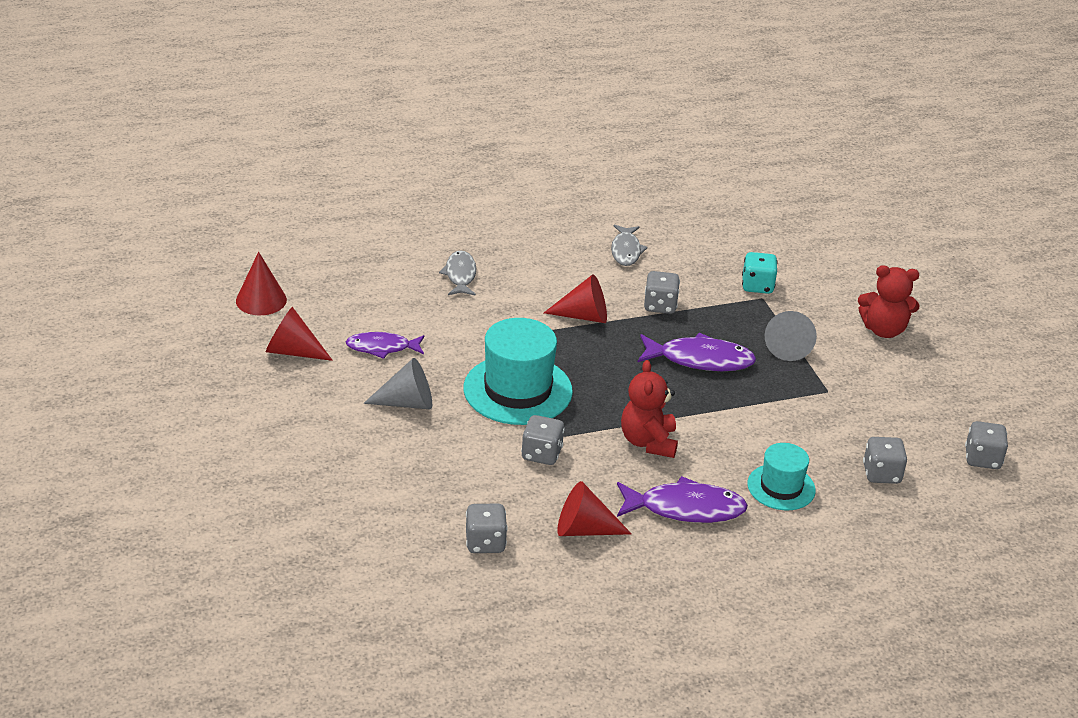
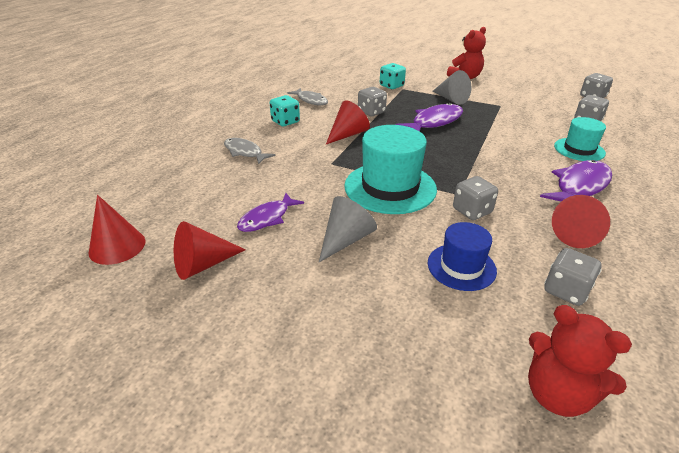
camera: 45 degrees left, 0 degrees up
red teddy bear [621,360,678,458] -> red teddy bear moved to [528,305,632,417]
none -> turquoise dice [270,95,300,126]
none -> blue hat [428,222,497,291]

